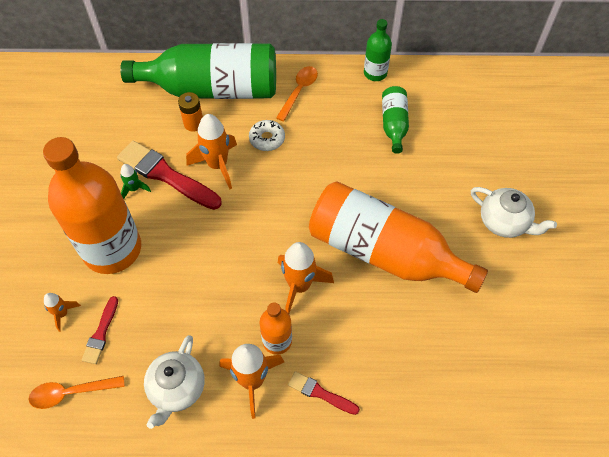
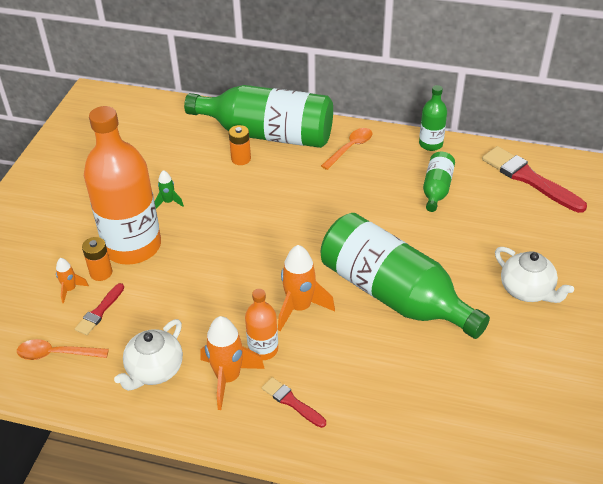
camera: 15 degrees right, 15 degrees down
red brush [117,140,222,210] -> red brush moved to [482,146,587,213]
orange rocket [186,114,237,189] -> none
white donut [249,120,285,151] -> none
orange bottle [309,181,488,293] -> green bottle [321,213,490,339]
none -> orange battery [82,237,113,281]

